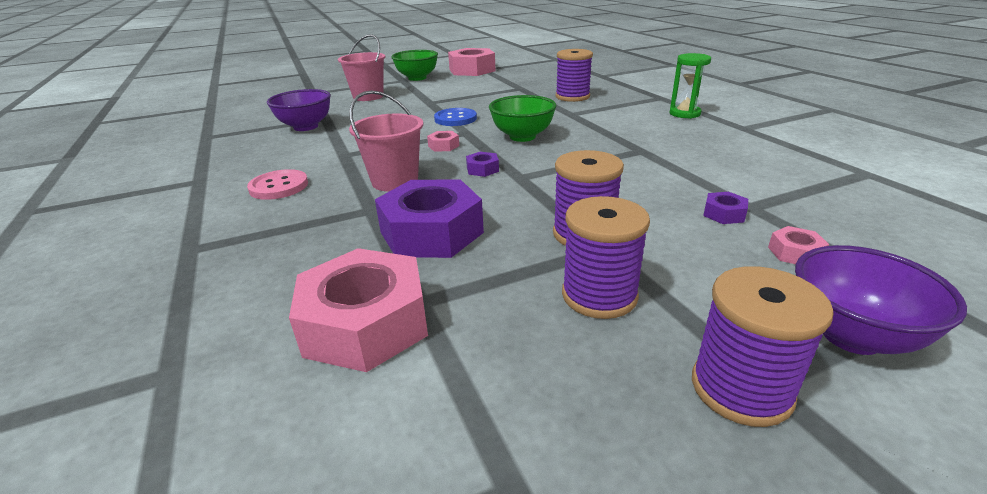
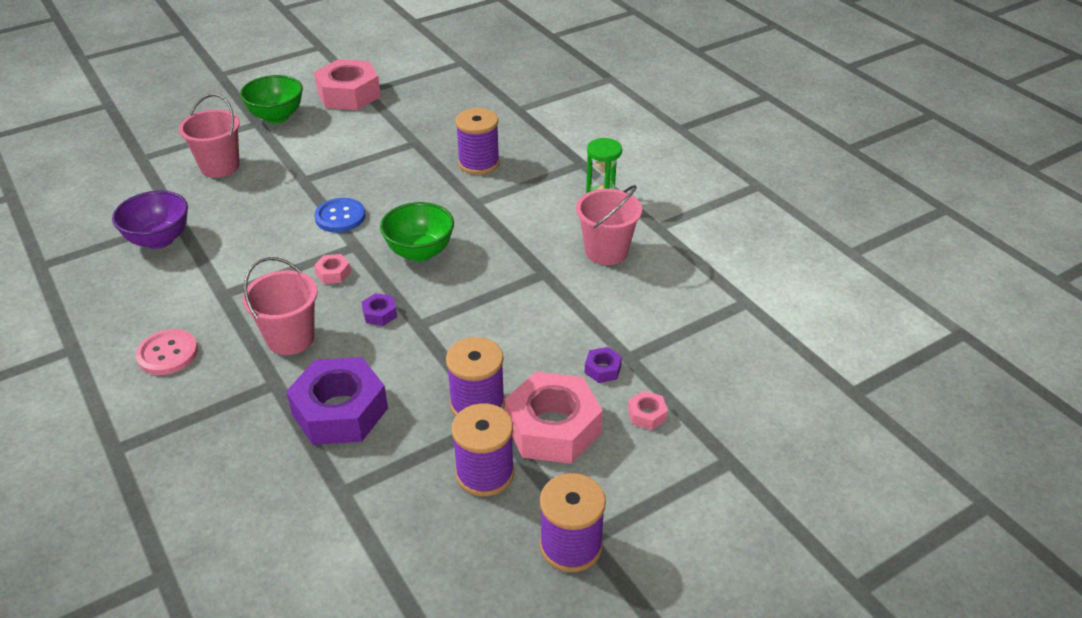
camera: 10 degrees left, 10 degrees up
pink nut [289,248,428,372] -> pink nut moved to [505,372,603,464]
purple bowl [795,245,967,355] -> none
none -> pink bucket [576,185,642,265]

